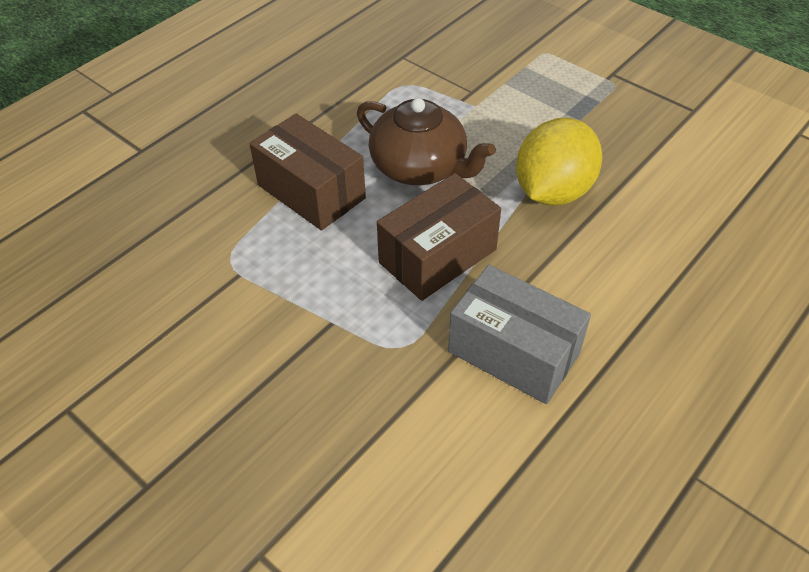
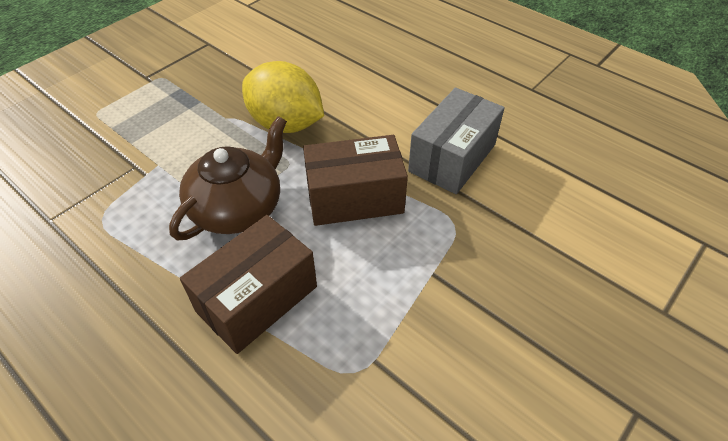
camera: 90 degrees left, 0 degrees up
brown box [377,173,501,301] -> brown box turned 60 degrees counterclockwise [303,135,408,226]

